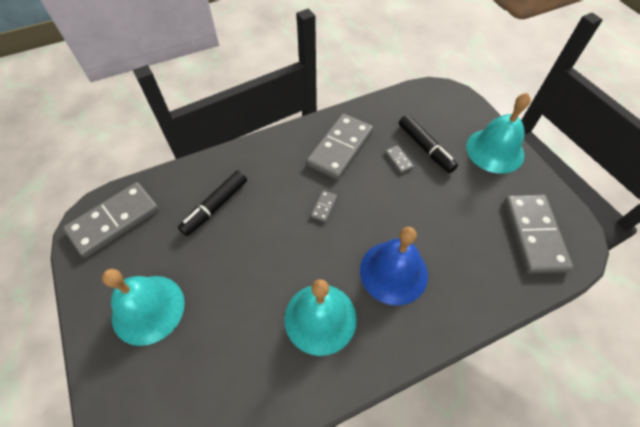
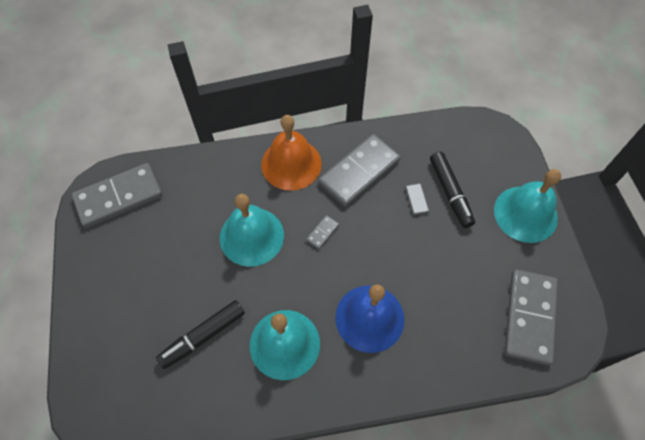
camera: 15 degrees right, 5 degrees up
turquoise bell [102,269,185,346] -> turquoise bell moved to [220,194,284,267]
black marker [178,170,247,236] -> black marker moved to [156,300,245,369]
none -> orange bell [261,115,322,191]

